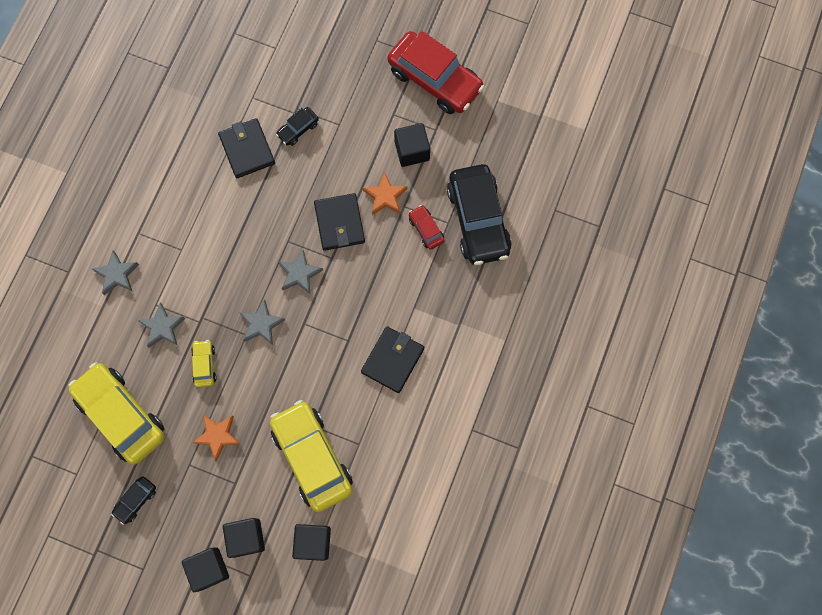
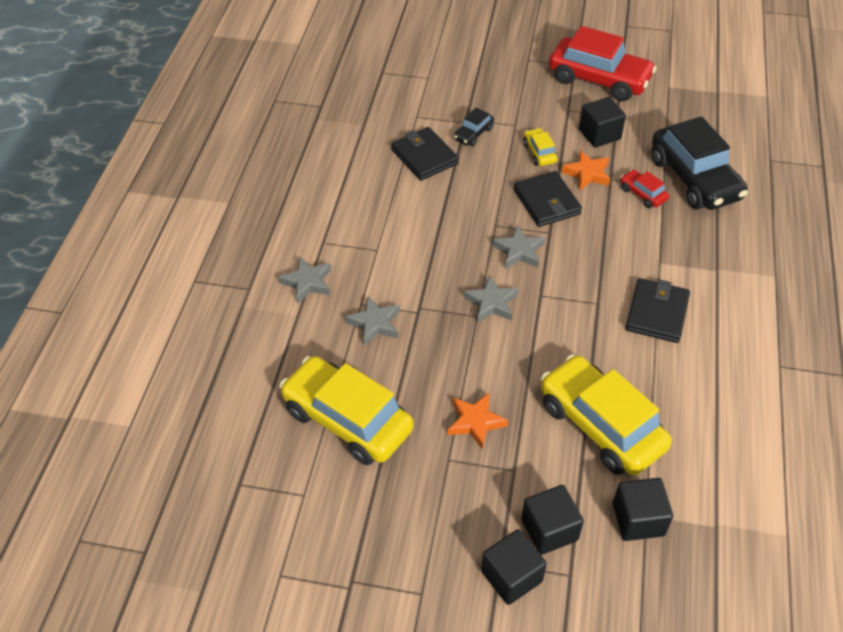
camera: 10 degrees left, 25 degrees down
black car [111,476,156,525] -> none
yellow car [191,340,217,387] -> yellow car moved to [523,128,558,166]

